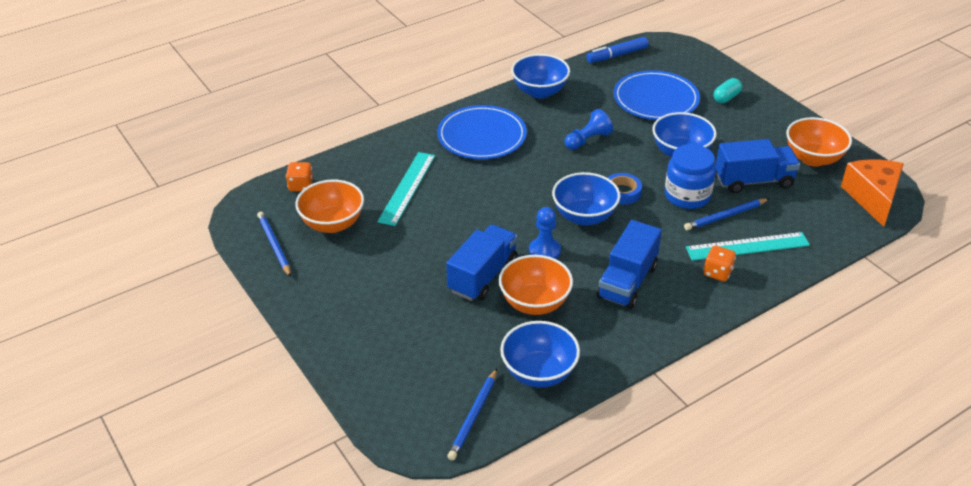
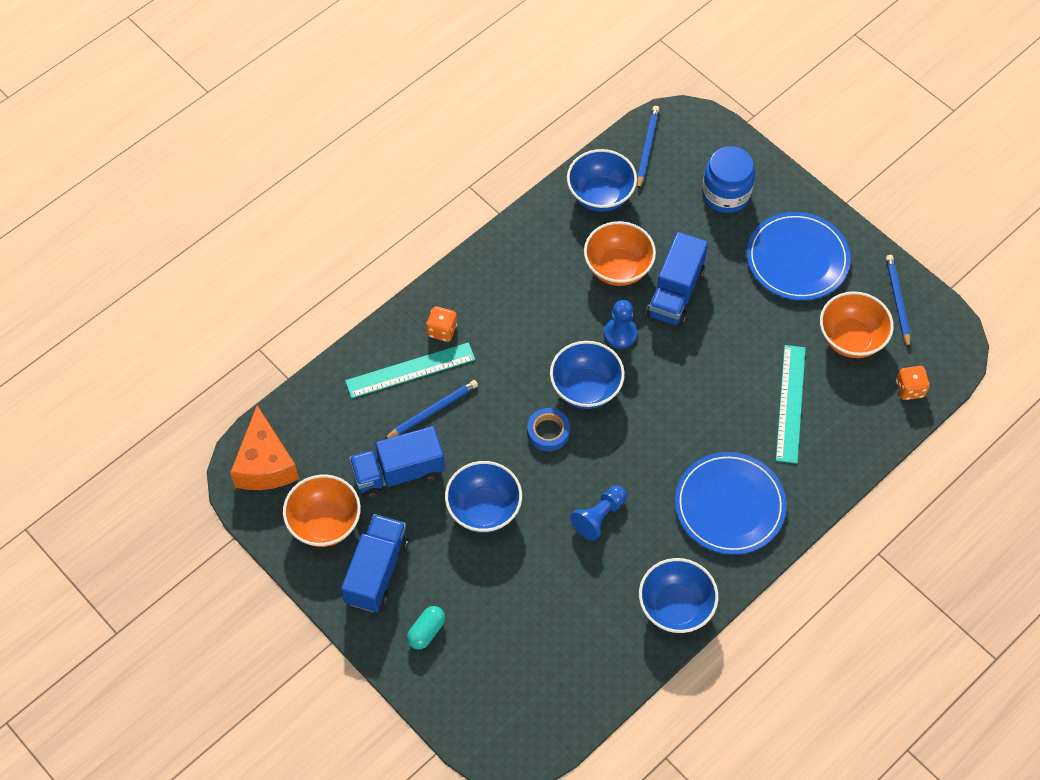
camera: 170 degrees right, 20 degrees up
blue pencil [257,212,291,277] -> blue pencil turned 150 degrees counterclockwise [886,255,910,349]
blue marker [586,37,649,63] -> none
blue truck [597,220,662,309] -> blue truck moved to [341,514,409,612]
blue plate [613,70,700,120] -> blue plate moved to [747,212,851,300]
blue jar [665,144,716,209] -> blue jar moved to [702,146,755,213]

